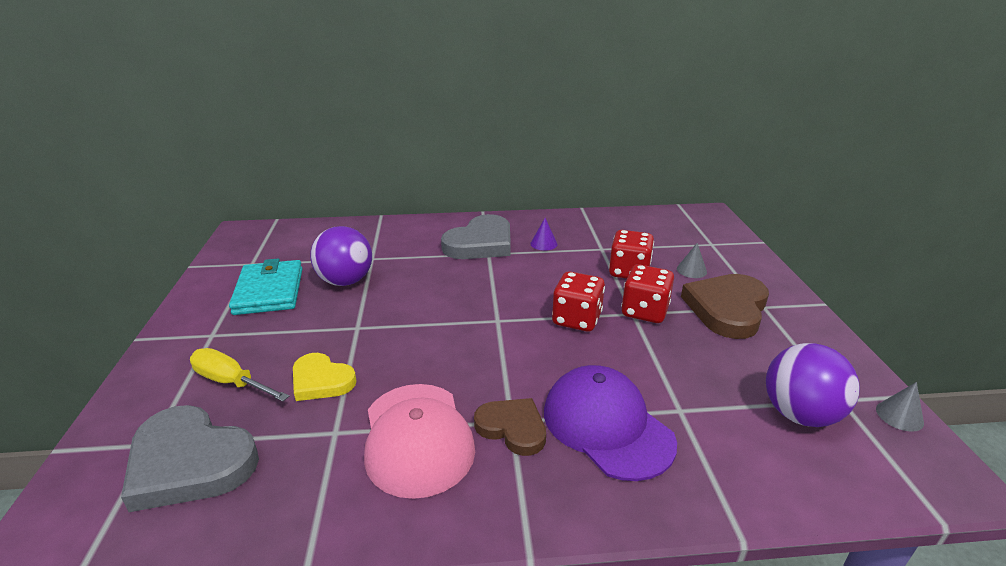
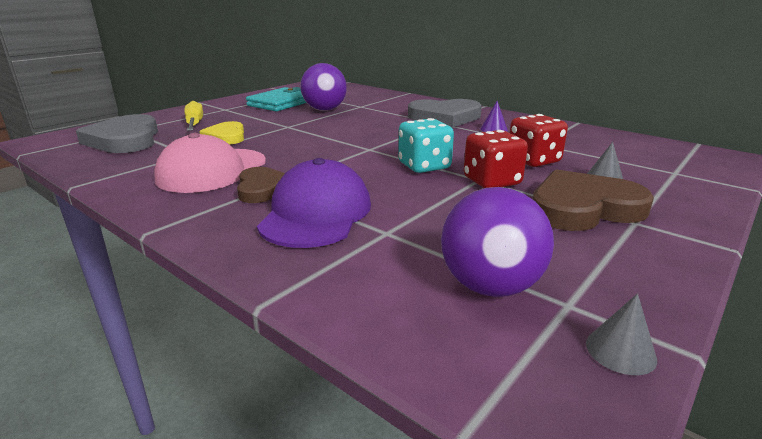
camera: 45 degrees right, 5 degrees down
red dice [552,271,605,331] -> turquoise dice [398,118,454,173]

